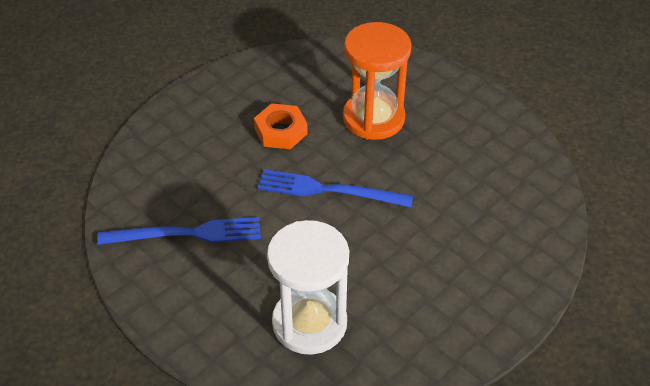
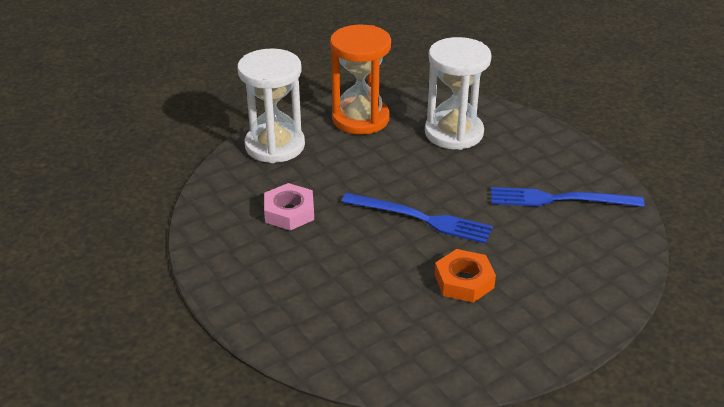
camera: 170 degrees left, 10 degrees down
orange hourglass [343,22,412,140] -> orange hourglass moved to [330,25,391,135]
none -> white hourglass [237,48,305,163]
none -> pink nut [264,183,314,230]

